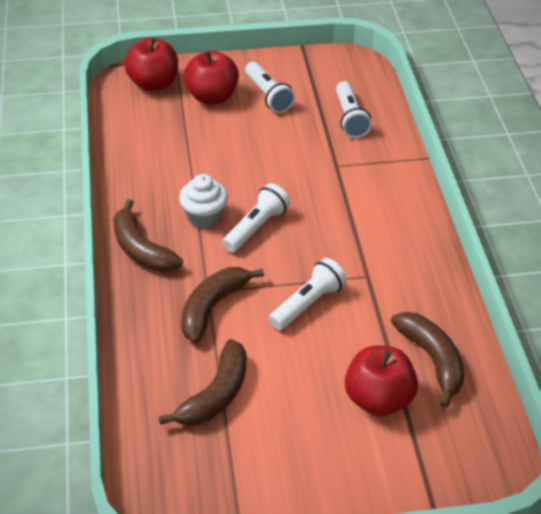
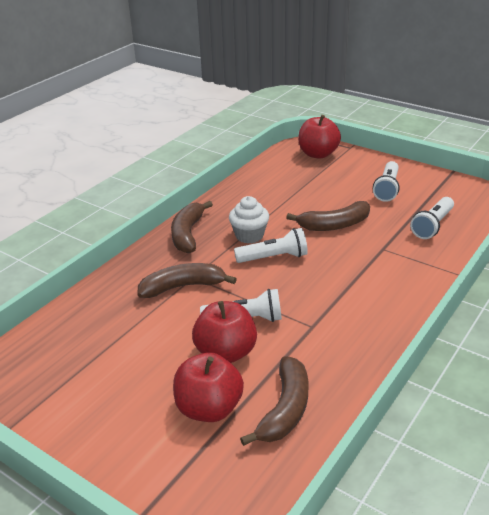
camera: 45 degrees right, 10 degrees down
brown banana [159,339,246,426] -> brown banana moved to [286,201,370,231]
red apple [184,50,239,104] -> red apple moved to [192,301,257,363]

